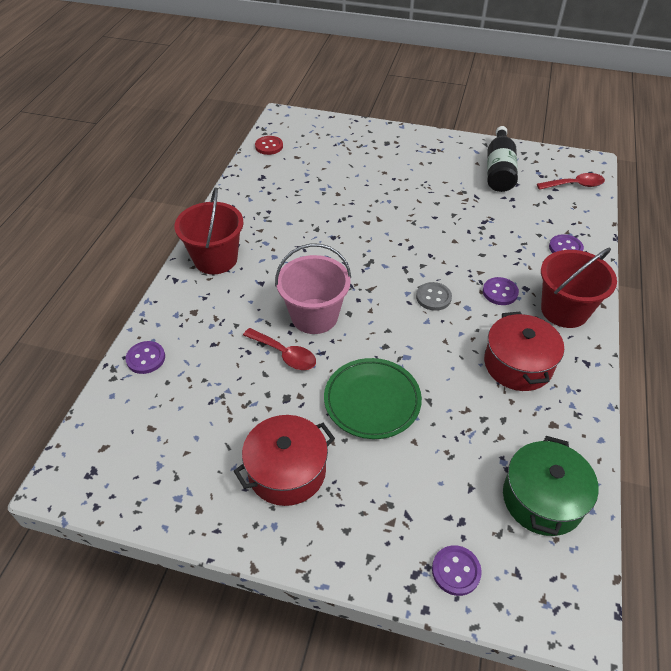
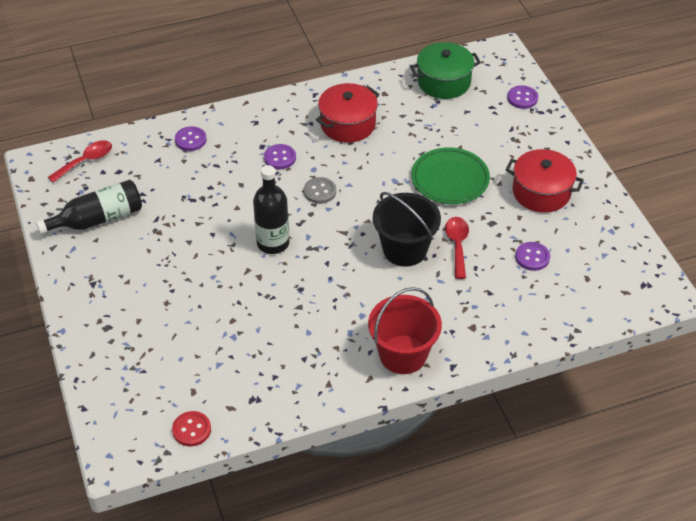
camera: 125 degrees left, 0 degrees up
purple button [126,341,165,374] -> purple button moved to [515,242,550,271]
pink bucket [275,243,351,334] -> black bucket [373,192,441,267]
red spoon [537,173,605,190] -> red spoon turned 90 degrees clockwise [48,140,112,183]
red bucket [541,248,617,328] -> none
none -> black bottle [253,165,289,254]

